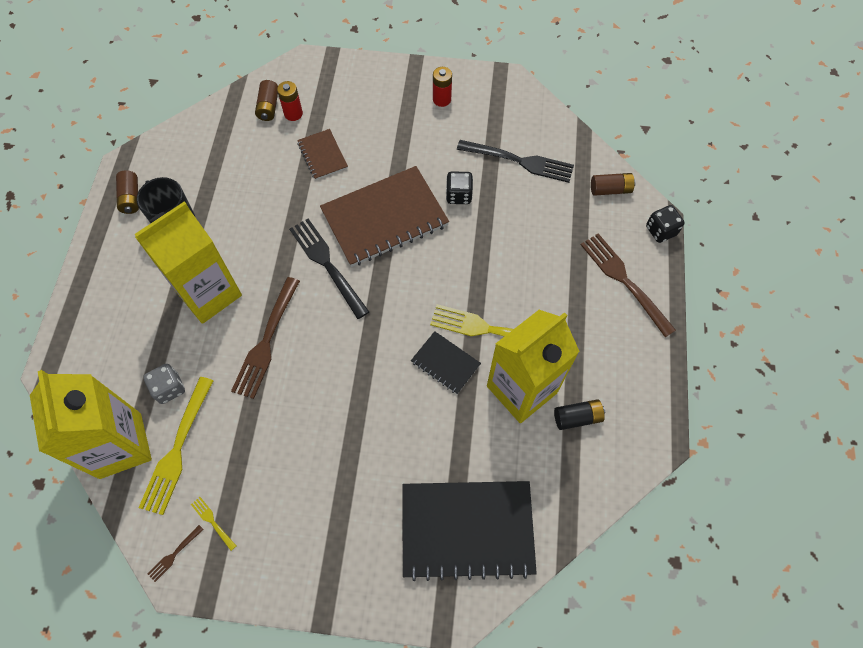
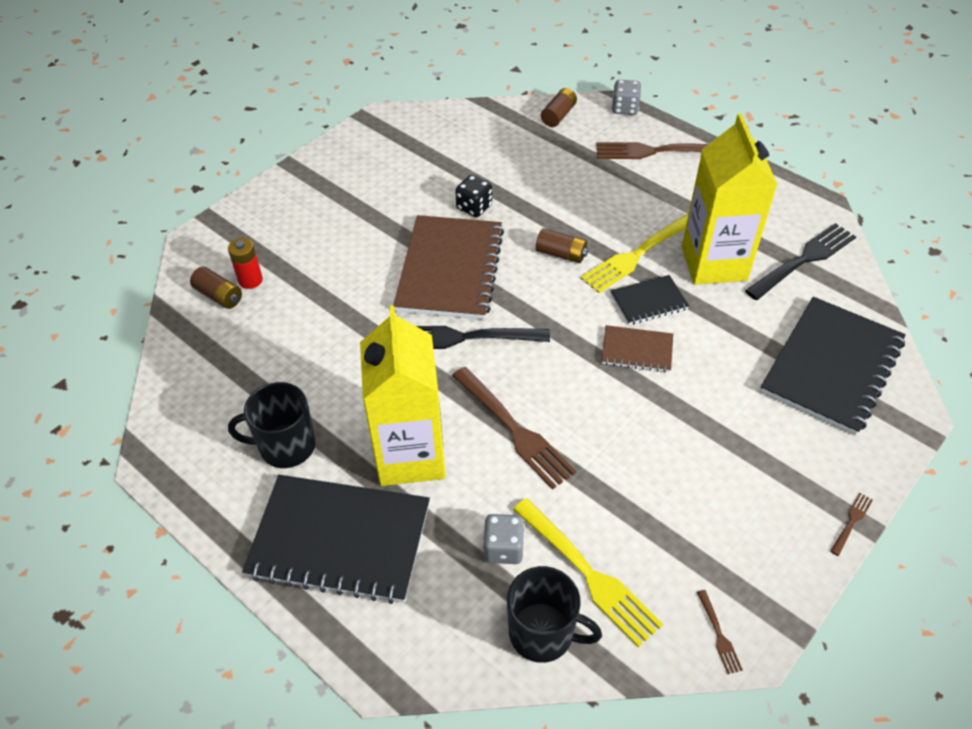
camera: 55 degrees left, 15 degrees down
yellow carton [30,370,152,479] -> black mug [507,566,602,663]
brown battery [116,170,139,214] -> brown battery moved to [536,228,588,263]
yellow fork [191,497,236,551] -> none
brown notebook [297,129,348,180] -> brown notebook moved to [601,325,673,373]
red battery [433,67,452,107] -> none
black fork [457,140,574,183] -> black fork moved to [745,223,856,300]
black battery [554,399,605,430] -> none
black dice [646,205,685,243] -> grey dice [612,80,641,115]
none -> black notebook [242,475,430,604]
none -> brown fork [830,493,873,556]

